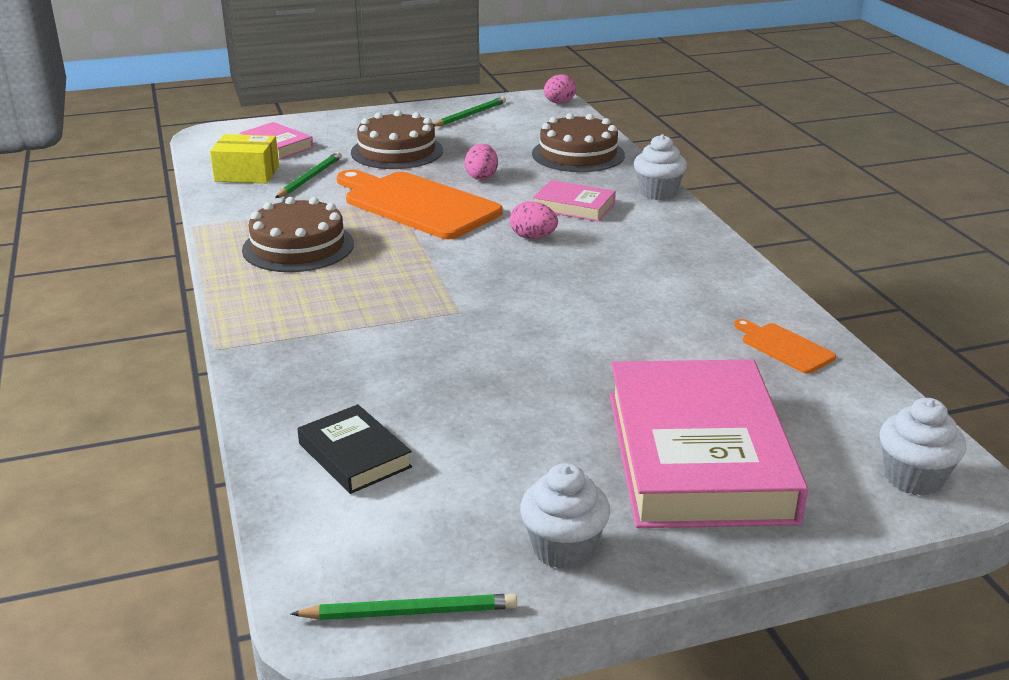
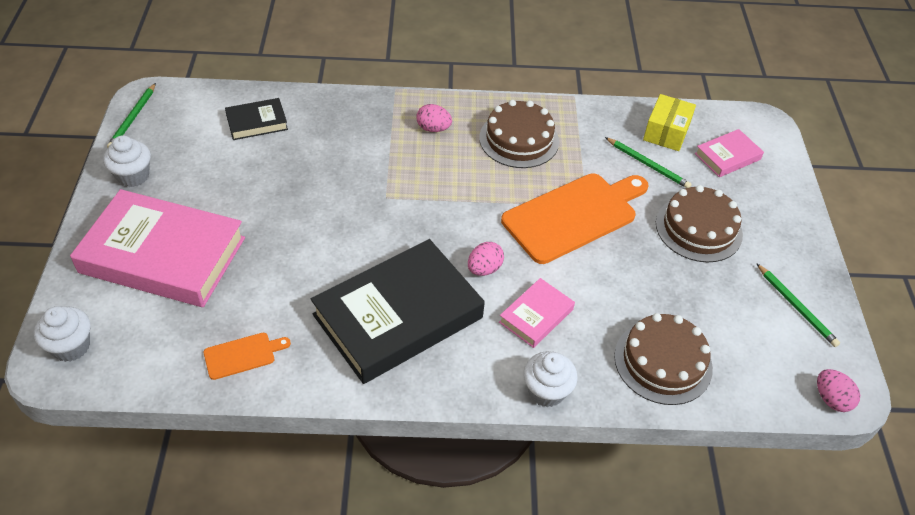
camera: 105 degrees right, 20 degrees up
pink egg [465,144,498,180] -> pink egg moved to [416,104,452,132]
none -> black book [310,239,485,384]

